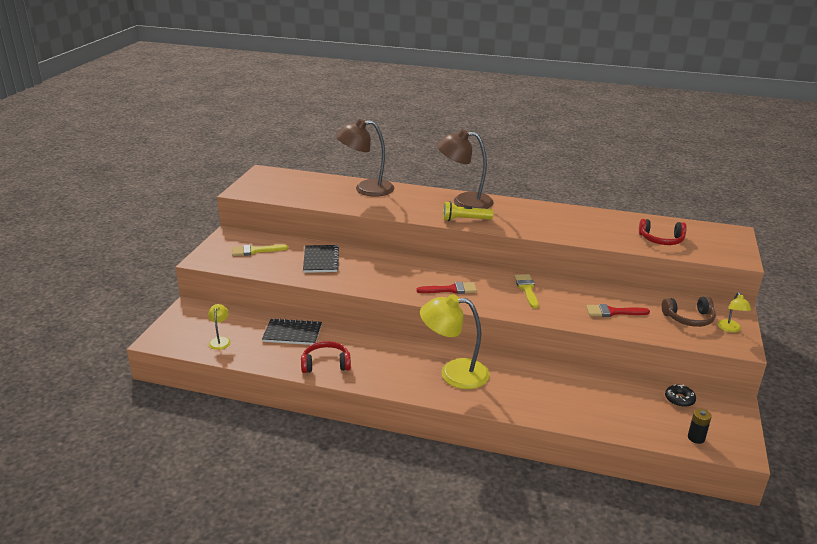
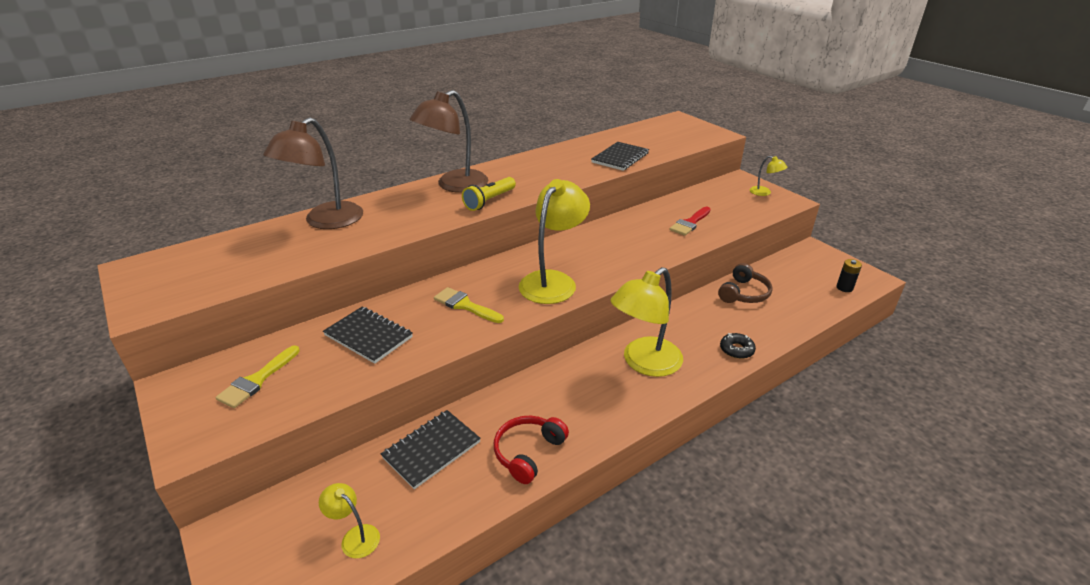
camera: 50 degrees left, 5 degrees up
red brush [417,282,477,294] -> yellow lamp [519,179,590,304]
yellow brush [514,274,539,309] -> yellow brush moved to [434,287,504,323]
red headphones [639,219,687,245] -> none
brown headphones [662,296,716,327] -> brown headphones moved to [718,263,773,303]
black donut [665,384,696,407] -> black donut moved to [720,333,756,359]
none -> black notebook [591,142,649,171]

